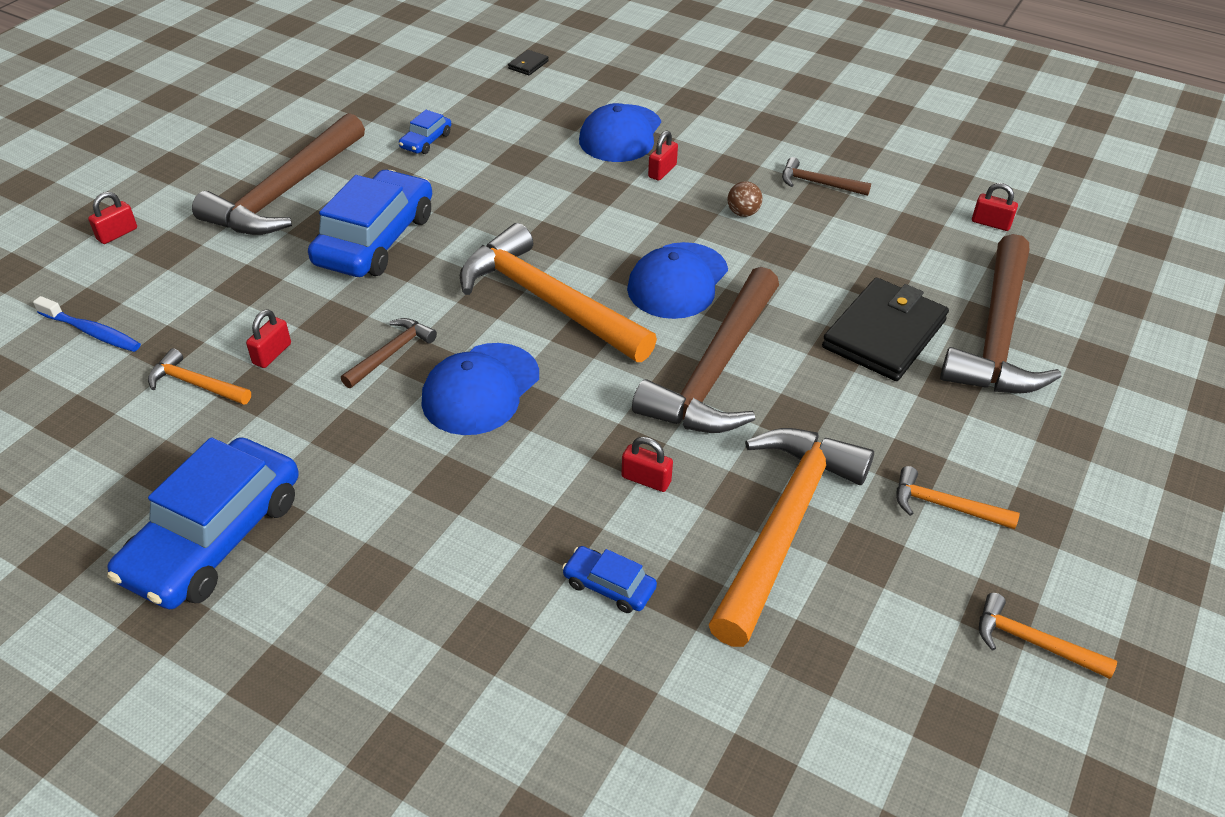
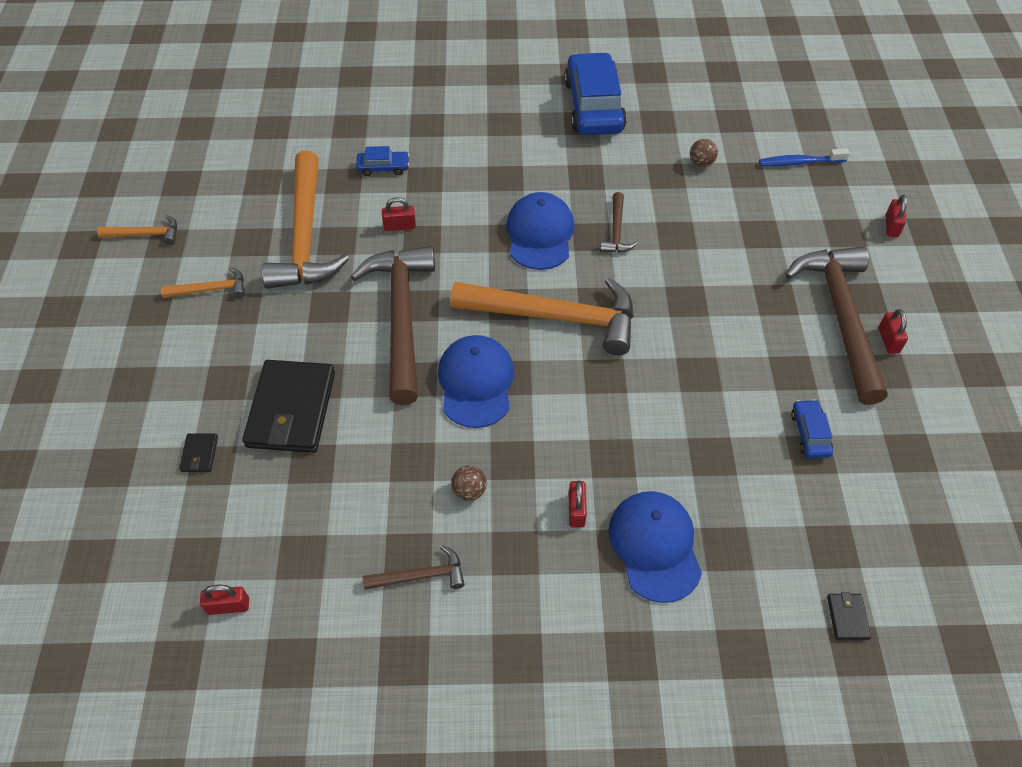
camera: 150 degrees right, 10 degrees up
orange hammer [148,348,251,405] -> brown ball [690,139,718,167]
red padlock [246,309,291,368] -> red padlock moved to [878,309,908,354]
blue car [308,170,432,277] -> none
brown hammer [940,234,1061,393] -> black wallet [179,433,218,472]

